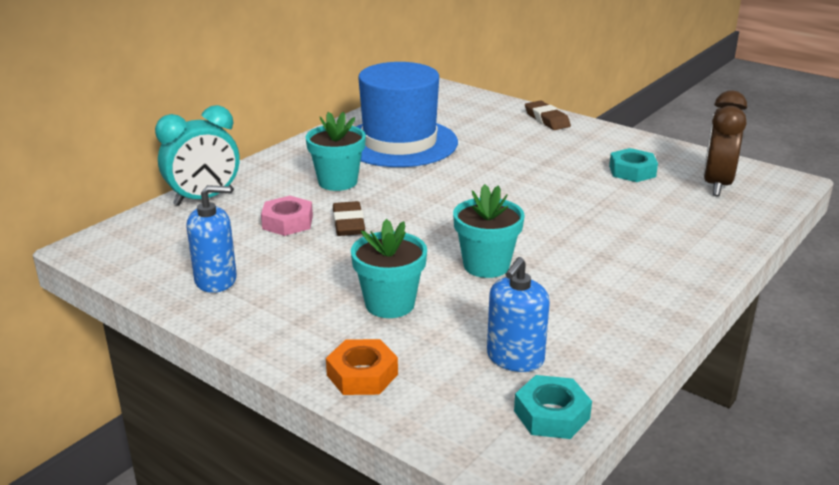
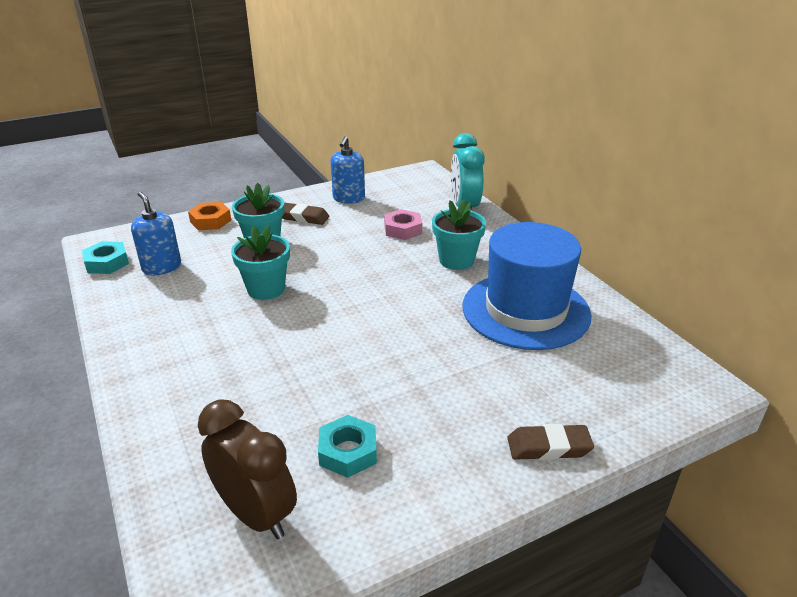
camera: 115 degrees right, 5 degrees up
brown eraser [333,201,365,236] -> brown eraser moved to [282,203,329,225]

